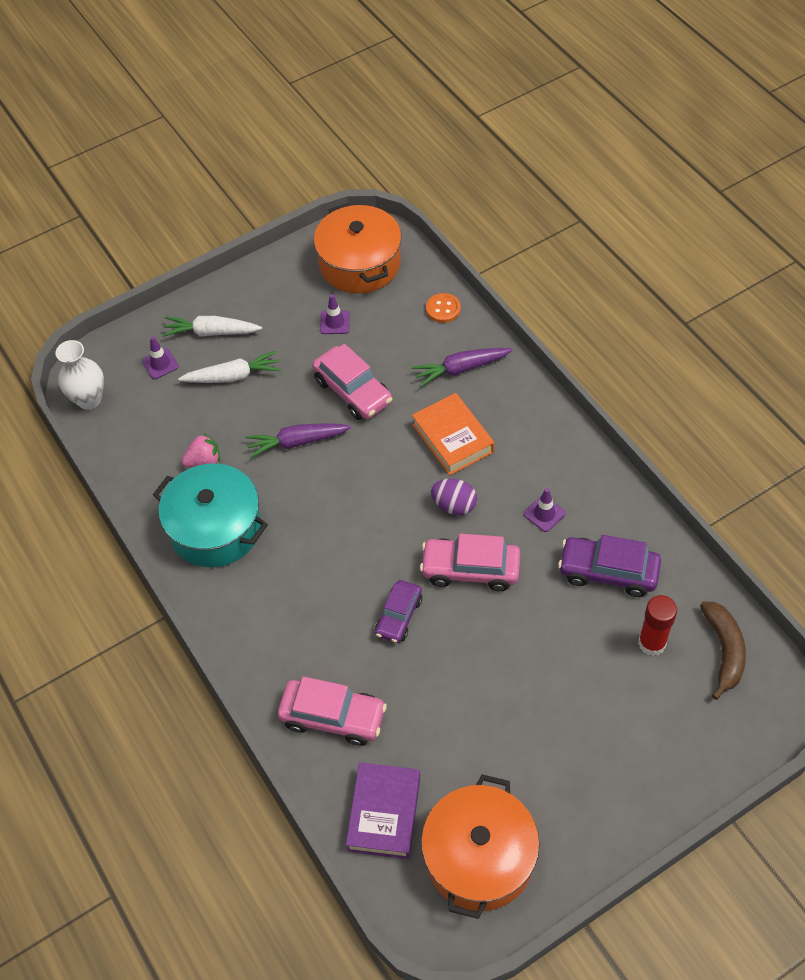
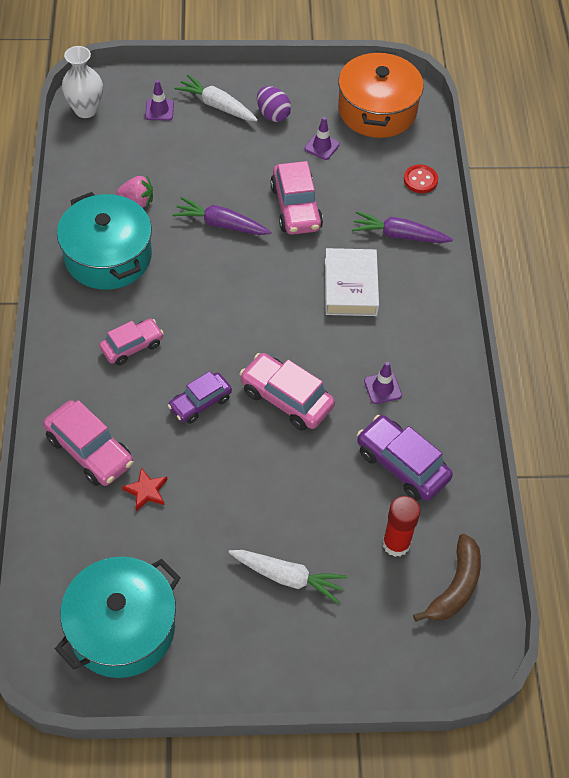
camera: 25 degrees right, 0 degrees up
white carrot [178,351,281,383] -> white carrot moved to [228,550,347,604]
purple book [346,762,420,859] -> none
orange book [412,393,494,475] -> white book [325,248,379,316]
orange pot [421,774,540,919] -> turquoise pot [55,557,180,678]
orange button [426,293,461,323] -> red button [404,165,438,193]
purple egg [431,479,477,515] -> purple egg moved to [257,86,291,122]
none -> pink car [99,319,164,365]
none -> red star [122,468,168,511]

